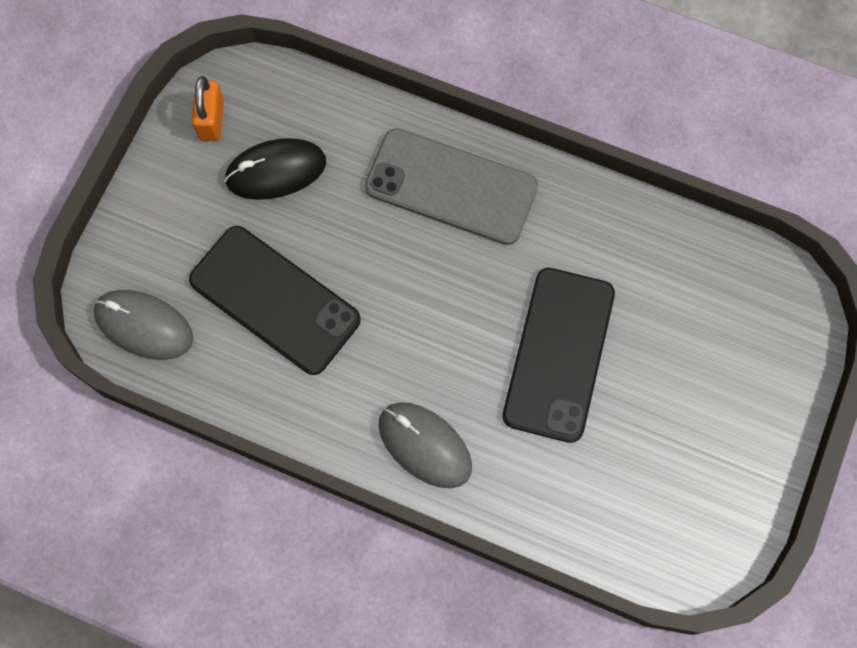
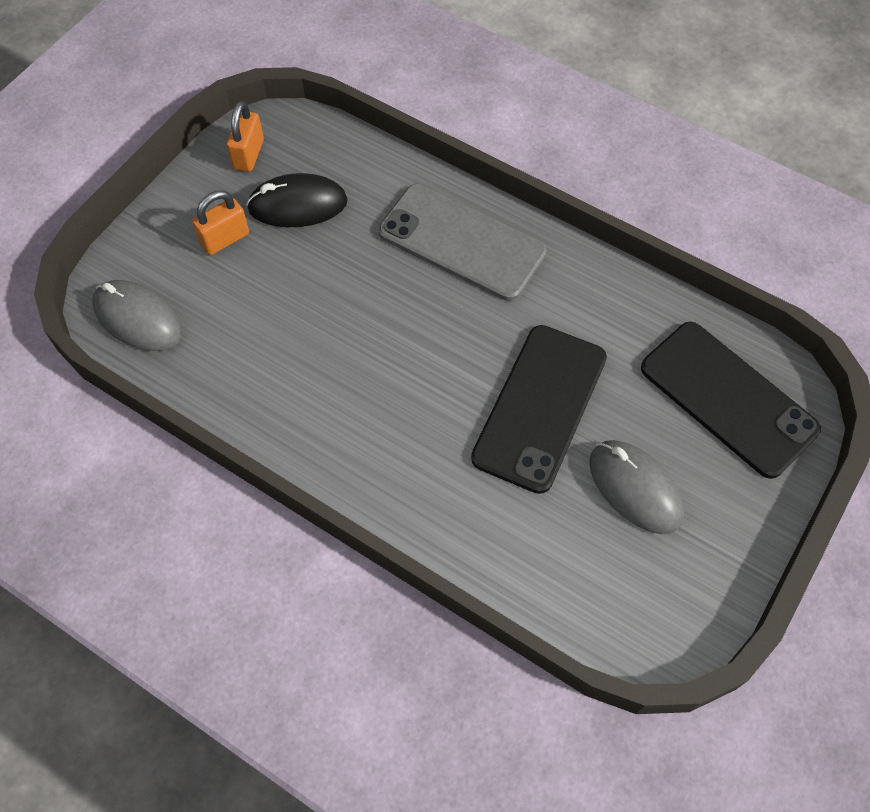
camera: 10 degrees right, 10 degrees down
black phone [189,226,361,375] -> black phone moved to [641,322,821,479]
grey mouse [378,402,472,488] -> grey mouse moved to [589,440,684,534]
none -> orange padlock [192,190,249,255]

